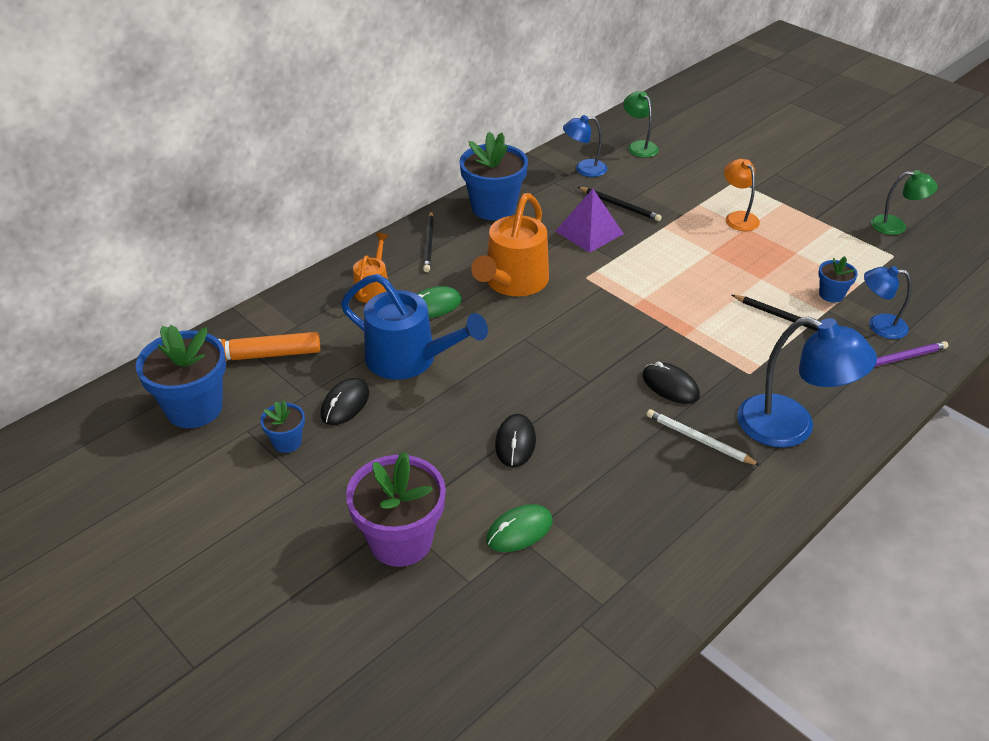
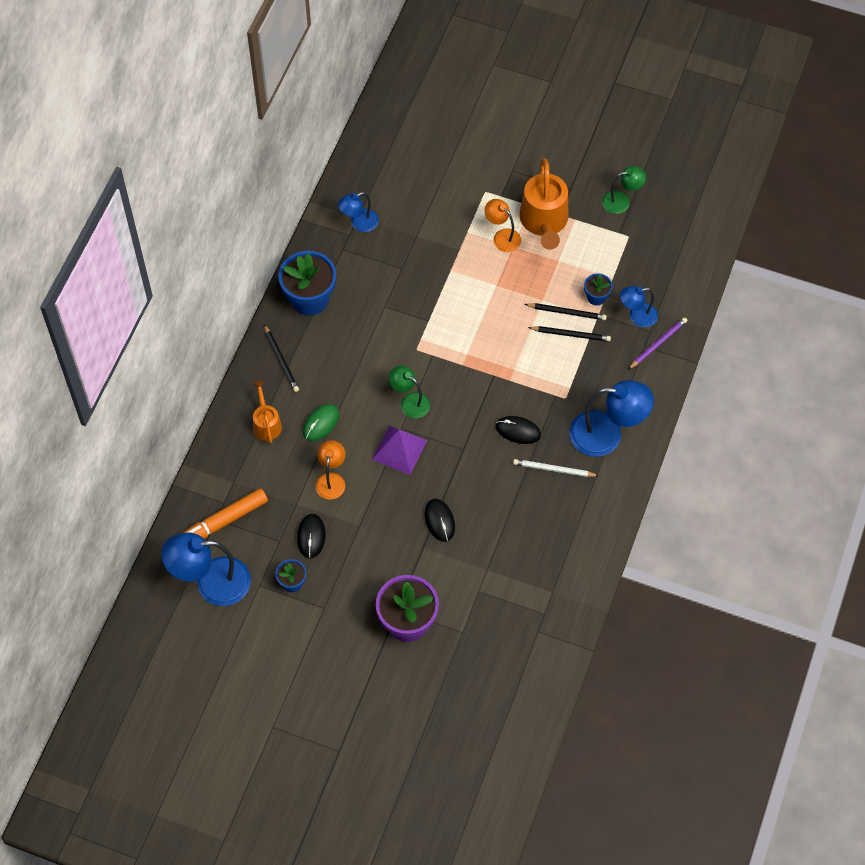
camera: 25 degrees left, 20 degrees up
blue flower pot [136,325,226,428] -> blue lamp [161,533,251,606]
blue watering can [341,274,488,380] -> orange lamp [315,440,345,499]
orange watering can [471,193,549,296] -> orange watering can moved to [520,158,568,250]
green mouse [486,504,552,552] -> none
purple pyramid [556,189,624,253] -> purple pyramid moved to [372,425,428,475]
black pencil [578,187,662,221] -> black pencil moved to [525,303,607,320]
green lamp [623,91,659,158] -> green lamp moved to [389,365,430,418]

